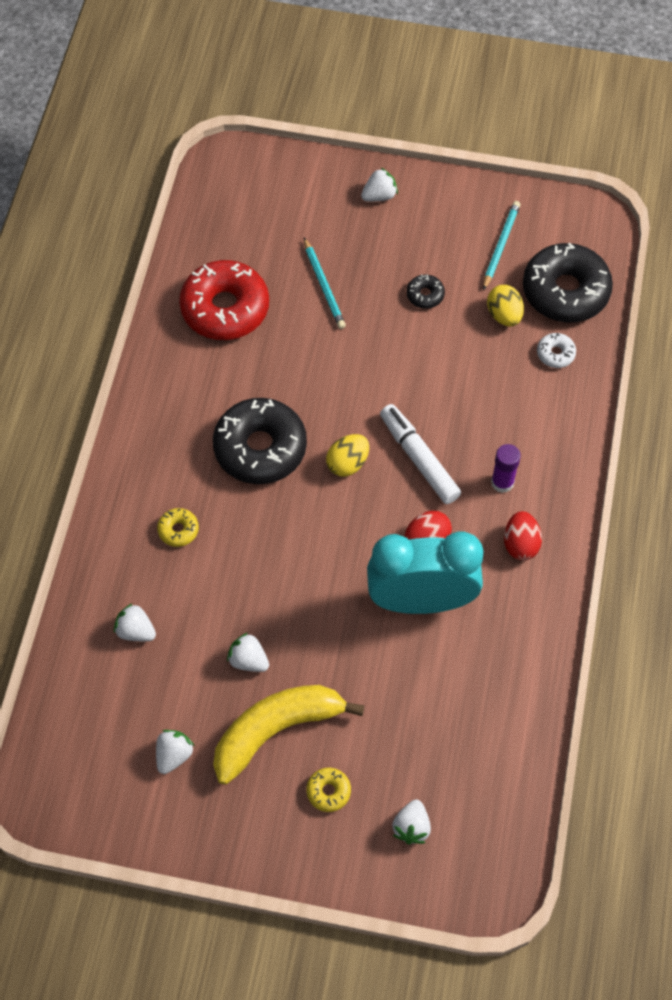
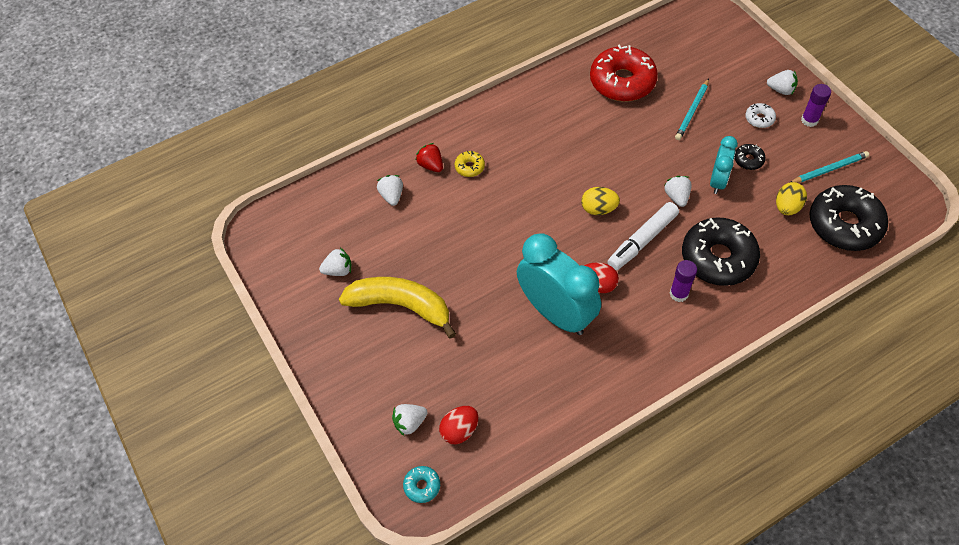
camera: 50 degrees right, 5 degrees down
black donut [213,398,307,484] -> black donut moved to [682,217,760,286]
white strawberry [227,633,269,672] -> white strawberry moved to [664,176,692,207]
yellow donut [306,768,351,812] -> none
white marker [380,404,461,504] -> white marker turned 150 degrees counterclockwise [607,202,679,270]
red egg [504,511,542,561] -> red egg moved to [439,406,478,444]
white donut [537,333,576,368] -> white donut moved to [745,103,776,128]
none -> turquoise donut [403,466,440,503]
none -> red strawberry [415,143,443,172]
none -> turquoise clock [710,136,738,194]
none -> purple glue stick [801,84,831,127]

